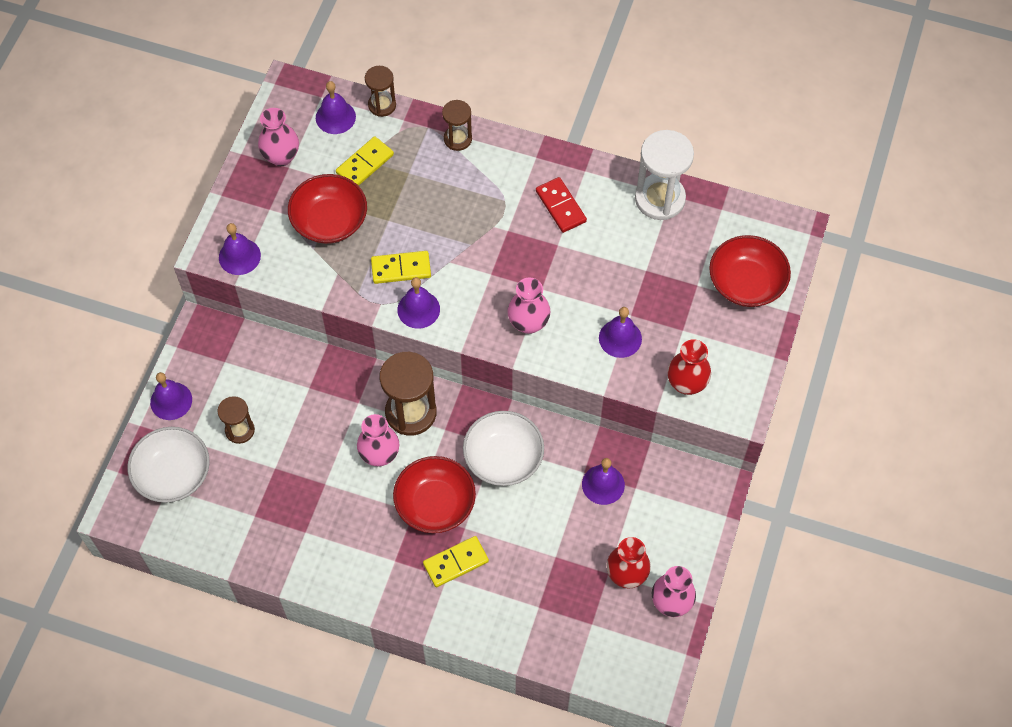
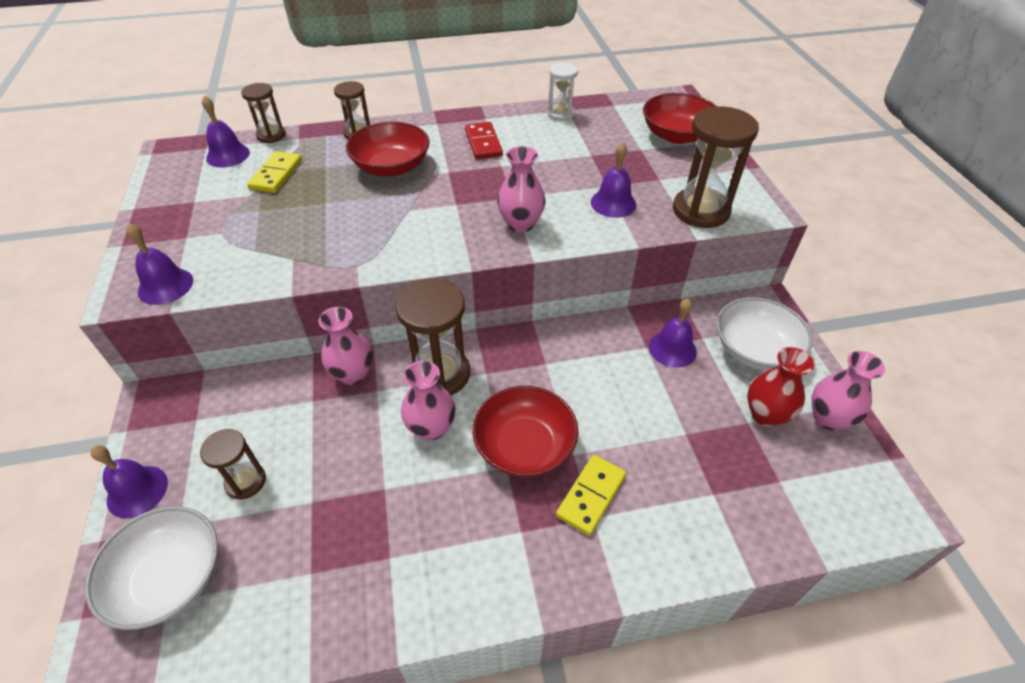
camera: 30 degrees left, 15 degrees down
pink vase [258,108,299,166] -> pink vase moved to [319,307,373,385]
red bowl [288,174,367,244] -> red bowl moved to [346,122,430,176]
yellow domino [371,251,431,284] -> none
purple bell [397,277,440,329] -> none
white bowl [463,411,544,486] -> white bowl moved to [716,297,813,371]
red domino [536,177,587,233] -> red domino turned 45 degrees clockwise [465,122,503,159]
white hourglass [635,130,694,220] -> white hourglass [548,63,578,121], size x0.57
red vase [667,339,711,395] -> brown hourglass [673,106,759,228]

